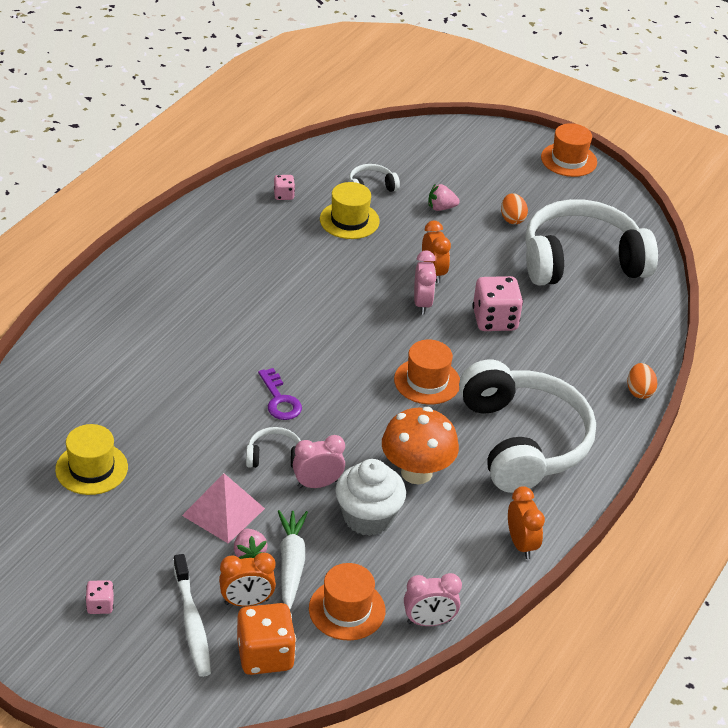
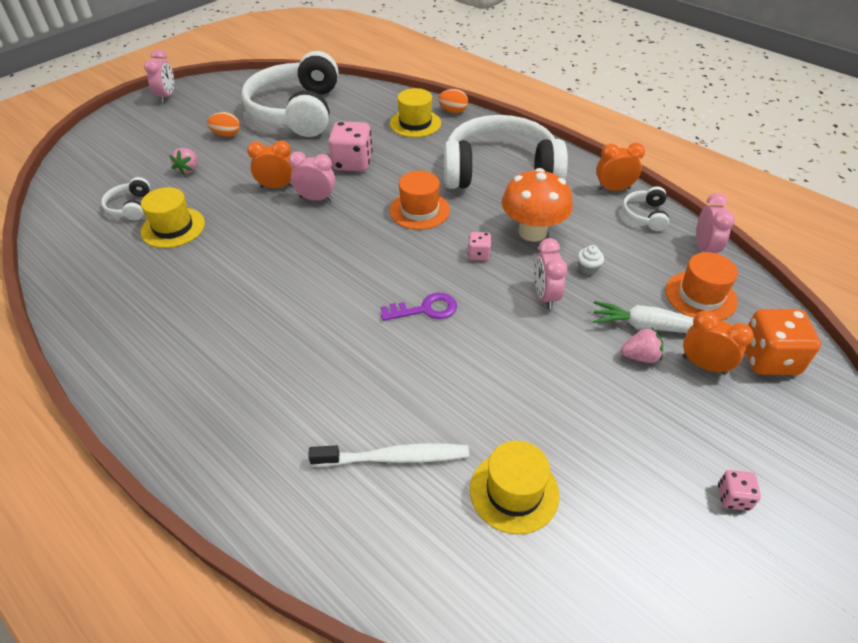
camera: 75 degrees left, 5 degrees up
white toothbrush [174,554,211,677] -> white toothbrush moved to [308,444,469,467]
pink pyramid [182,473,265,544] -> none
orange clock [219,553,276,607] -> orange clock turned 60 degrees counterclockwise [683,310,754,375]
white headphones [246,427,301,468] -> white headphones moved to [622,186,669,231]
pink dice [274,175,295,200] -> pink dice moved to [468,232,492,261]
white cupcake [335,459,406,536] -> white cupcake [577,245,604,275], size x0.41
orange hat [541,123,597,177] -> pink clock [144,49,174,103]
none -> yellow hat [390,88,441,138]

